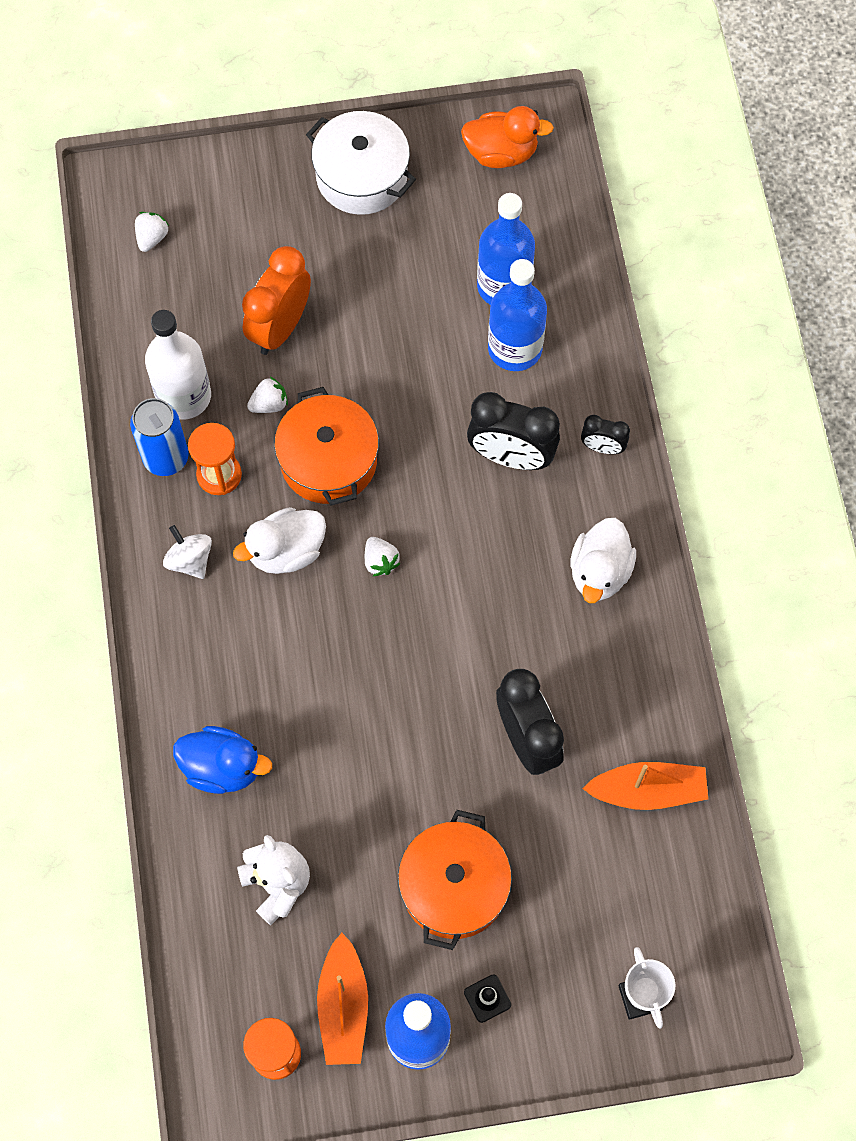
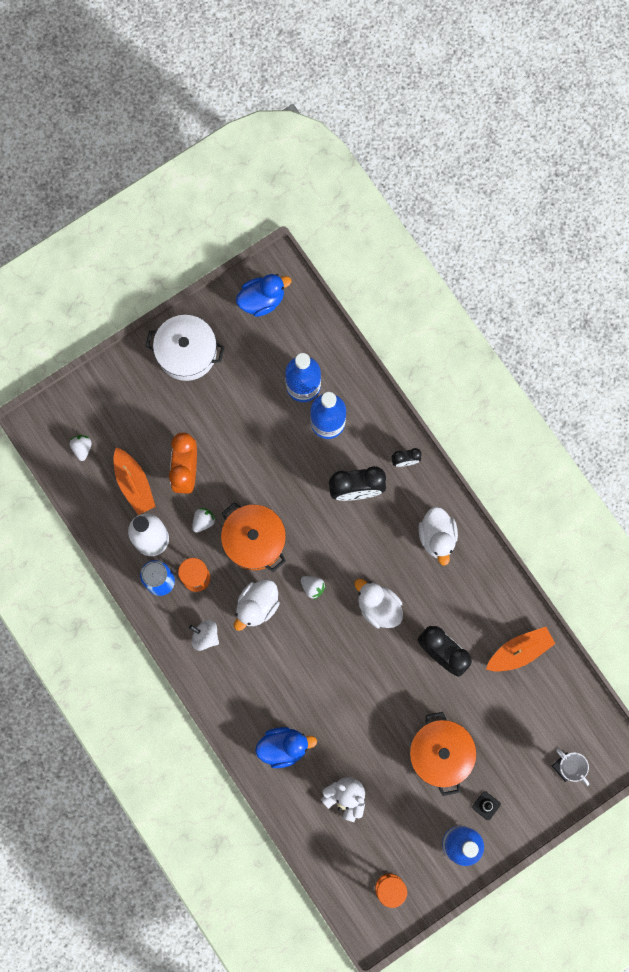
camera: 25 degrees left, 10 degrees up
orange boat [317,933,368,1065] -> orange boat moved to [114,447,156,515]
orange duck [461,106,554,168] -> blue duck [236,274,291,317]
none -> white duck [354,579,403,628]

